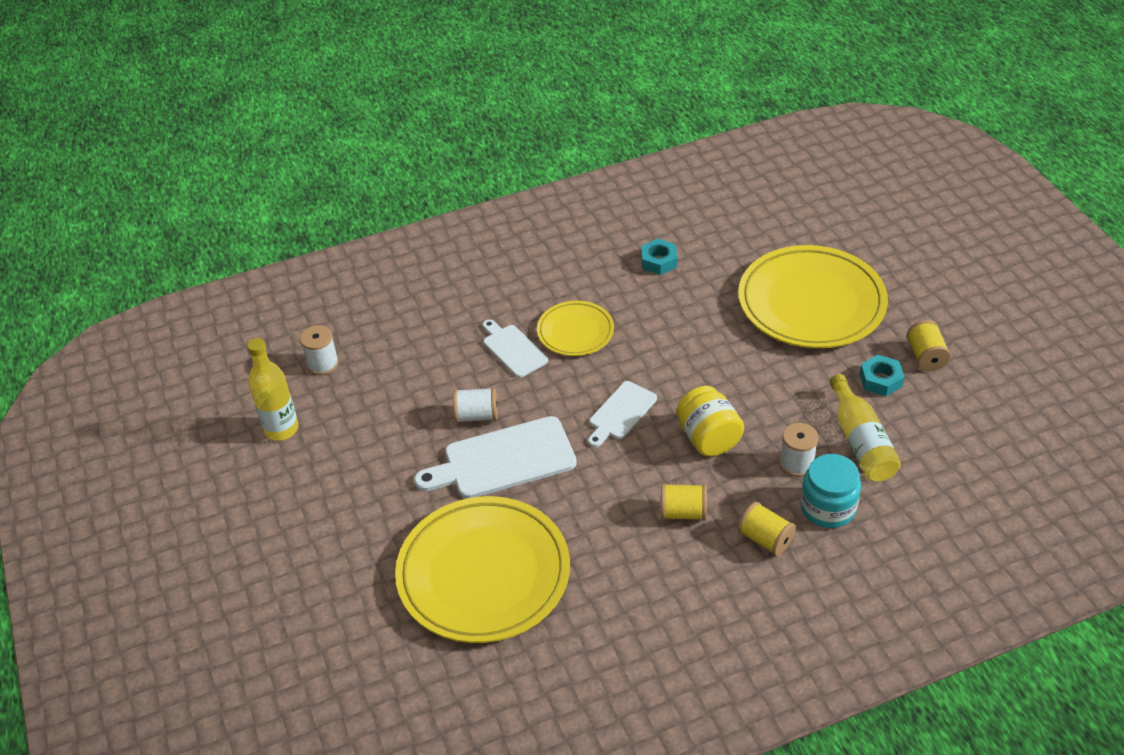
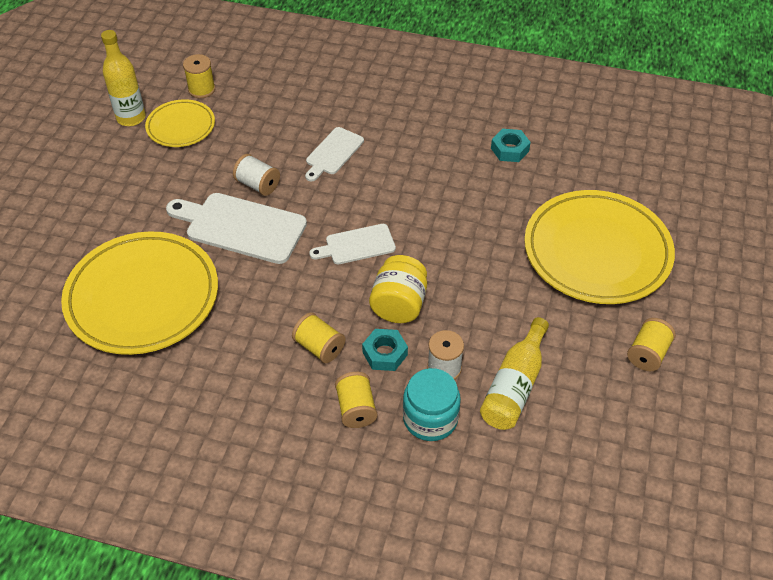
camera: 35 degrees right, 5 degrees up
white spool [300,325,339,375] -> yellow spool [183,54,215,98]
white cutting board [483,319,548,378] -> white cutting board turned 150 degrees counterclockwise [305,127,364,181]
yellow plate [537,301,614,356] -> yellow plate moved to [145,99,215,147]
turquoise nut [860,355,904,396] -> turquoise nut moved to [362,329,408,371]

